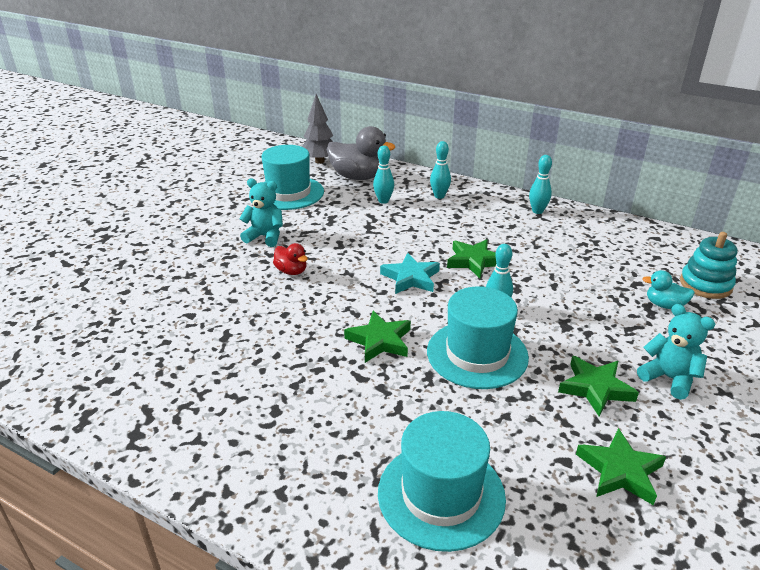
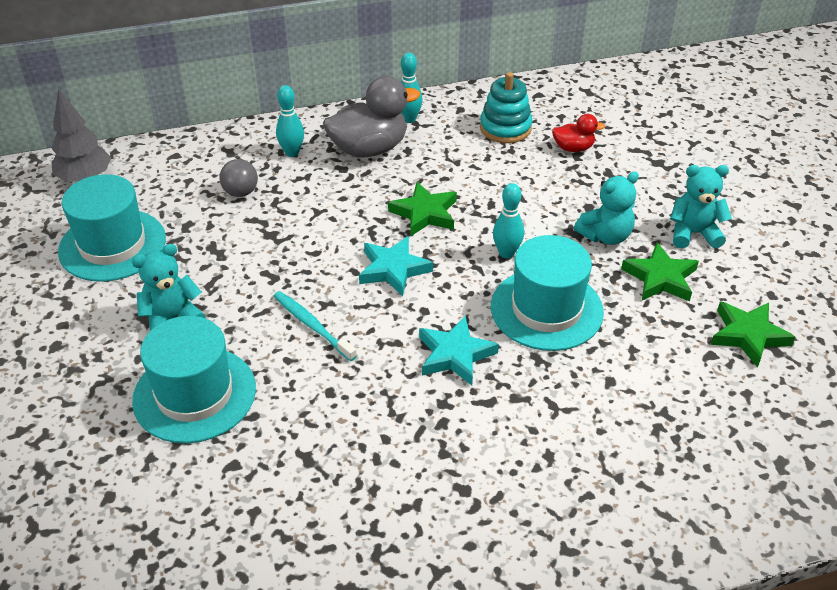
camera: 45 degrees left, 10 degrees up
red duck [273,243,308,275] -> red duck moved to [552,114,605,152]
grey duck [327,126,395,180] -> grey duck moved to [323,76,420,157]
green star [344,311,411,363] -> turquoise star [419,315,499,385]
turquoise bowling pin [373,145,394,204] -> grey ball [220,159,258,197]
turquoise hat [378,411,506,552] -> turquoise hat moved to [132,316,256,443]
turquoise duck [642,270,695,309] -> none
turquoise stacking toy [680,232,738,299] -> turquoise stacking toy moved to [480,72,533,143]
none -> turquoise toothbrush [274,291,357,361]
none -> turquoise teddy bear [574,171,639,245]

